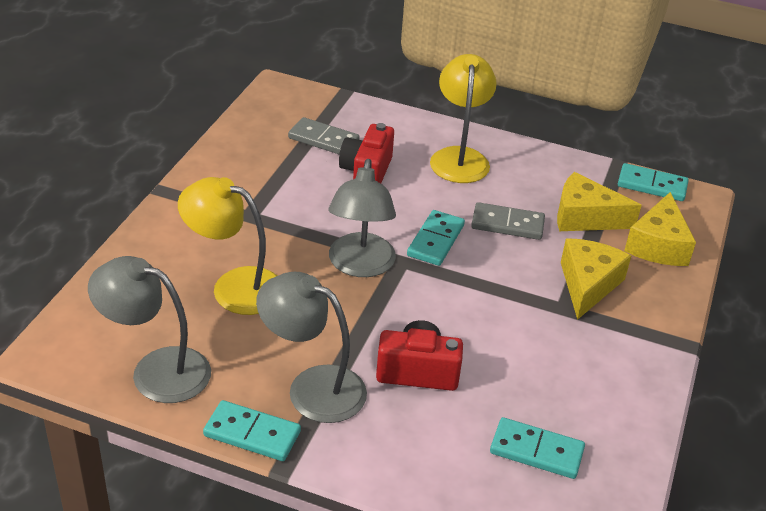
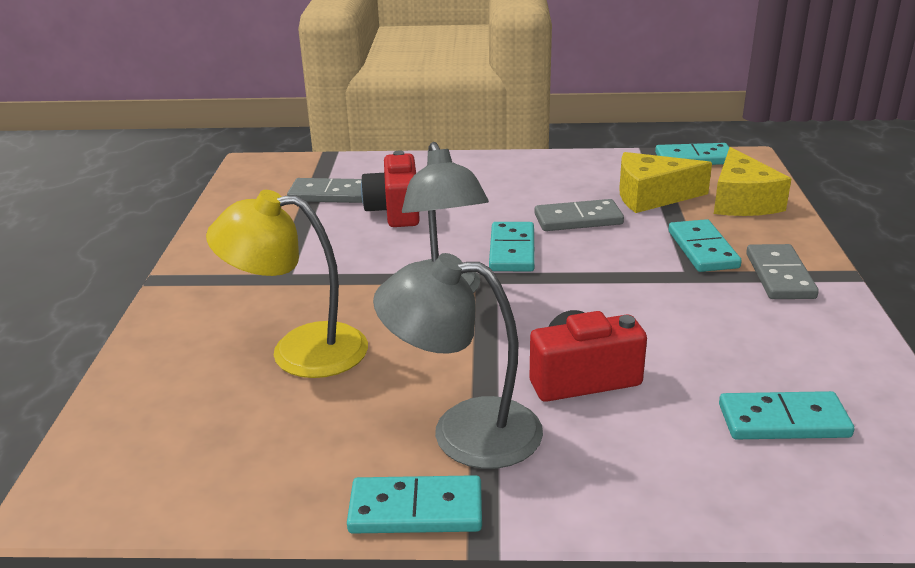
camera: 15 degrees left, 10 degrees down
grey lamp [88,256,211,403] -> none
yellow lamp [430,54,497,183] -> none
yellow cheese [561,238,631,320] -> turquoise domino [668,219,742,272]
none -> grey domino [746,244,819,299]

